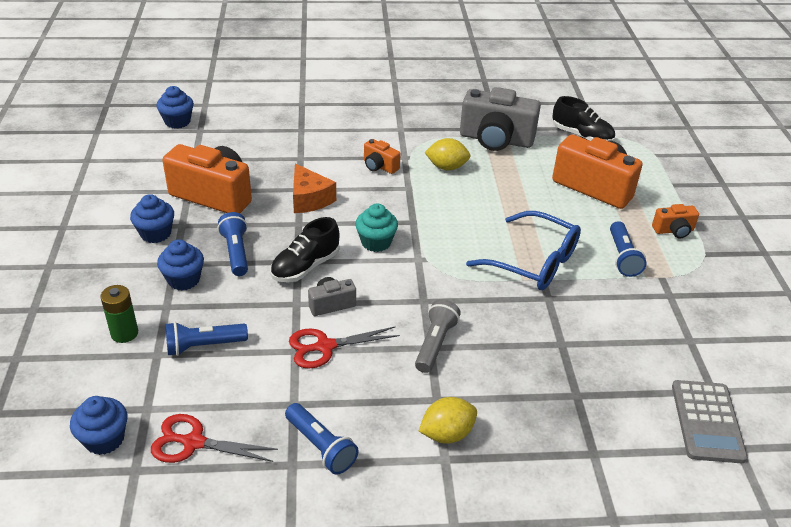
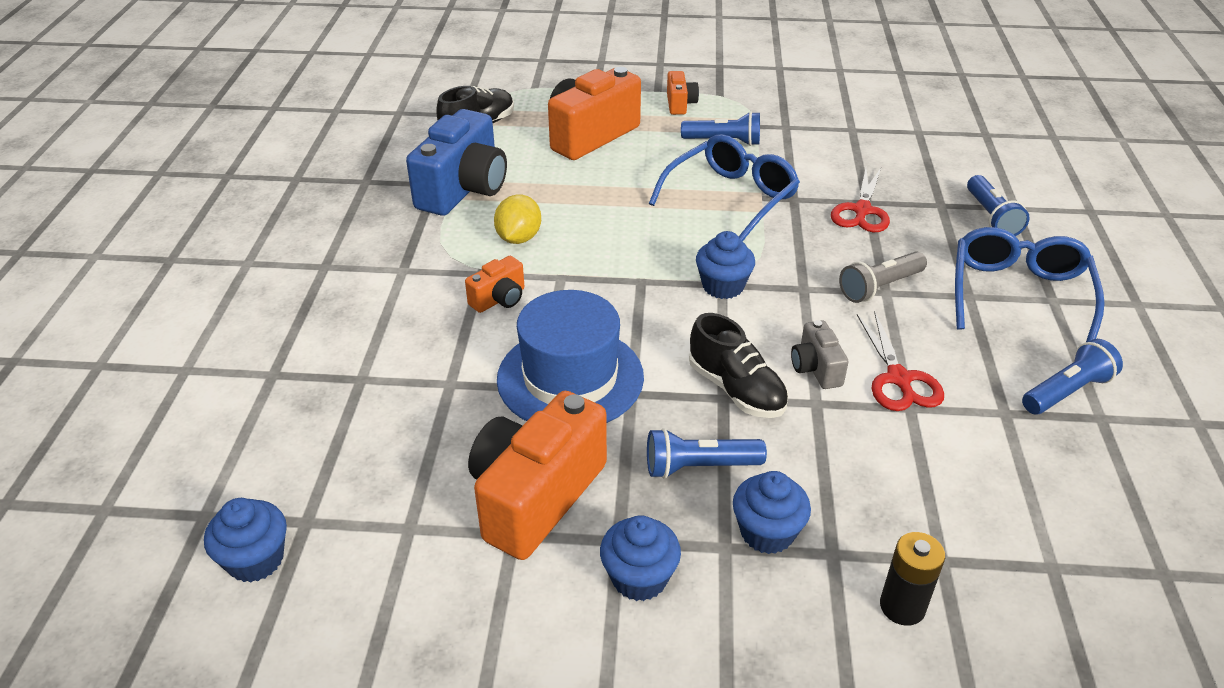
camera: 80 degrees left, 0 degrees up
blue cupcake [70,396,128,455] -> blue cupcake moved to [696,231,755,299]
green battery [100,285,138,343] -> black battery [880,532,945,626]
red scissors [151,414,278,463] -> red scissors moved to [831,168,890,232]
blue flashlight [166,322,248,356] -> blue flashlight moved to [967,175,1029,236]
orange cheese [293,164,336,213] -> blue hat [497,290,644,423]
turquoise cupcake [355,204,398,252] -> none
grey flashlight [415,299,461,373] -> grey flashlight turned 60 degrees counterclockwise [839,251,927,303]
yellow lemon [419,397,477,444] -> blue glasses [955,227,1105,342]
grey camera [460,87,541,151] -> blue camera [406,109,507,216]
grey calculator [672,380,748,463] -> none

